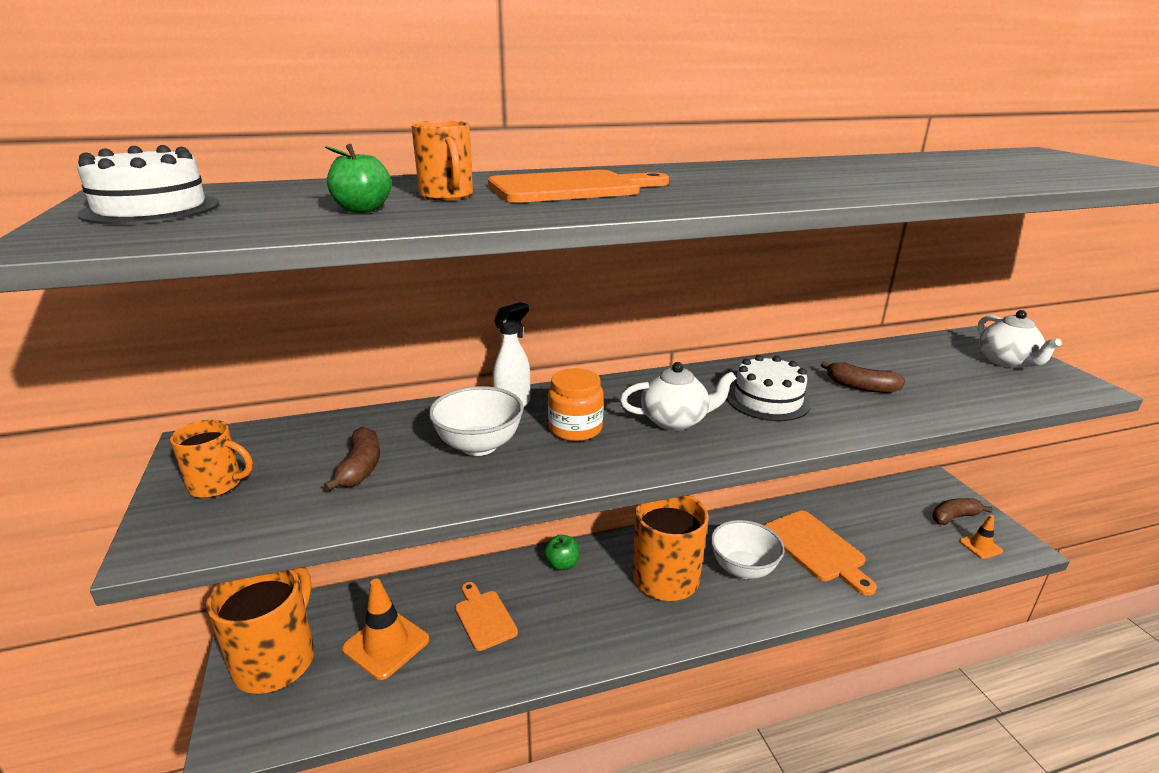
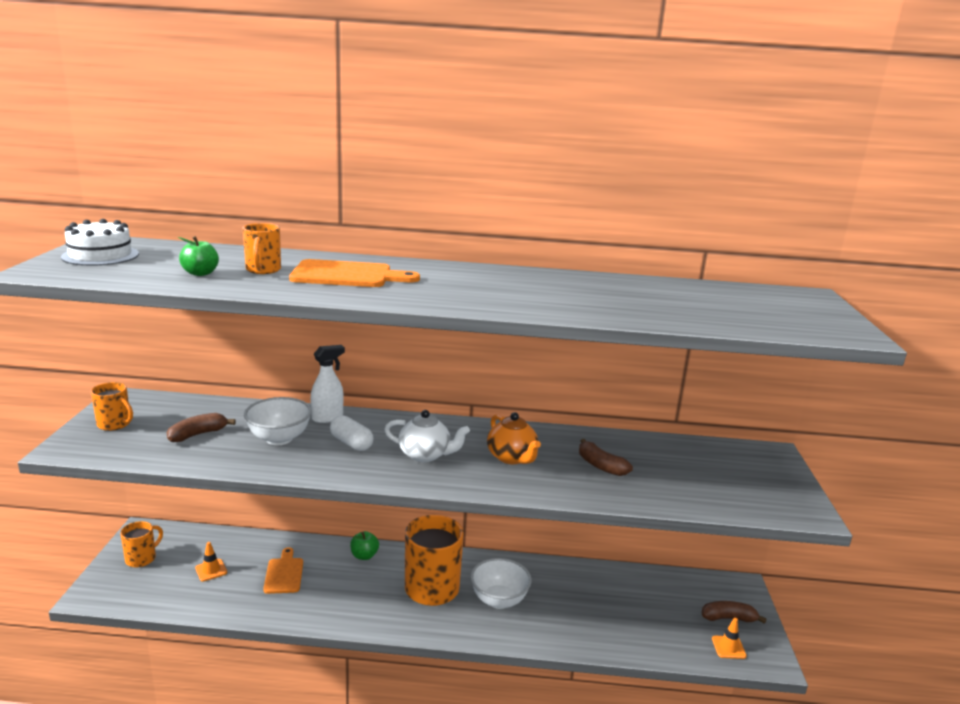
camera: 20 degrees right, 5 degrees down
orange mug [206,567,314,694] -> orange mug [120,521,163,567], size x0.52
brown banana [324,427,380,491] -> brown banana turned 150 degrees counterclockwise [167,413,236,442]
orange traffic cone [342,579,429,680] -> orange traffic cone [195,542,227,582], size x0.55
orange jar [548,368,604,441] -> white capsule [330,415,374,451]
white cake [727,355,811,421] -> orange teapot [487,412,541,464]
orange cutting board [764,511,877,596] -> none
white teapot [978,310,1062,368] -> none

